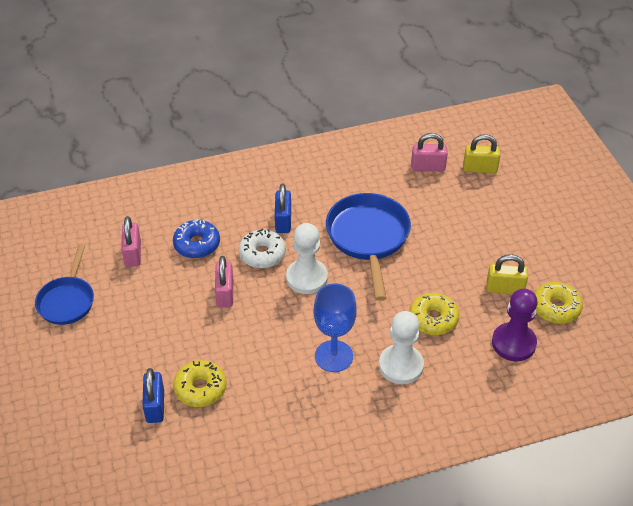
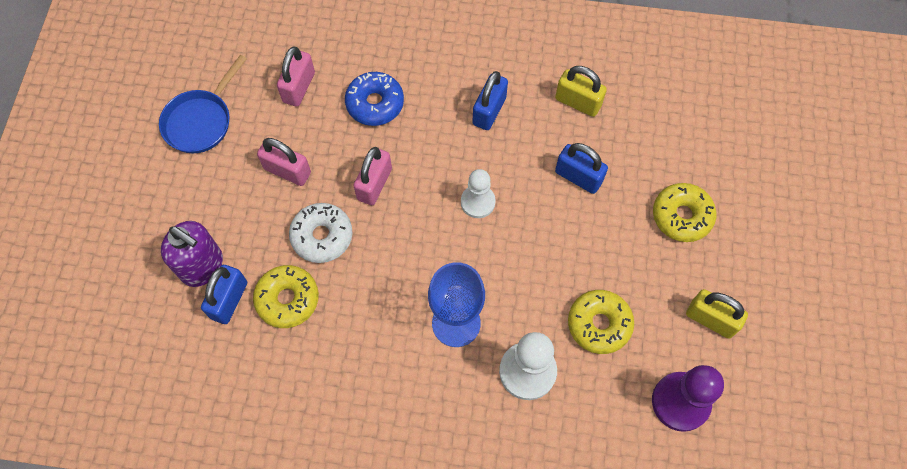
camera: 25 degrees right, 20 degrees up
white donut [239,228,286,269] -> white donut moved to [289,203,352,263]
white pawn [286,223,328,294] -> white pawn [461,169,496,218], size x0.65
blue pan [326,193,411,301] -> blue padlock [555,143,608,194]
pink padlock [411,133,448,171] -> pink padlock moved to [257,138,311,186]
yellow padlock [463,134,501,173] -> yellow padlock moved to [555,66,607,117]
yellow donut [534,282,583,324] -> yellow donut moved to [653,183,716,242]
none -> purple soap dispenser [161,221,223,287]

